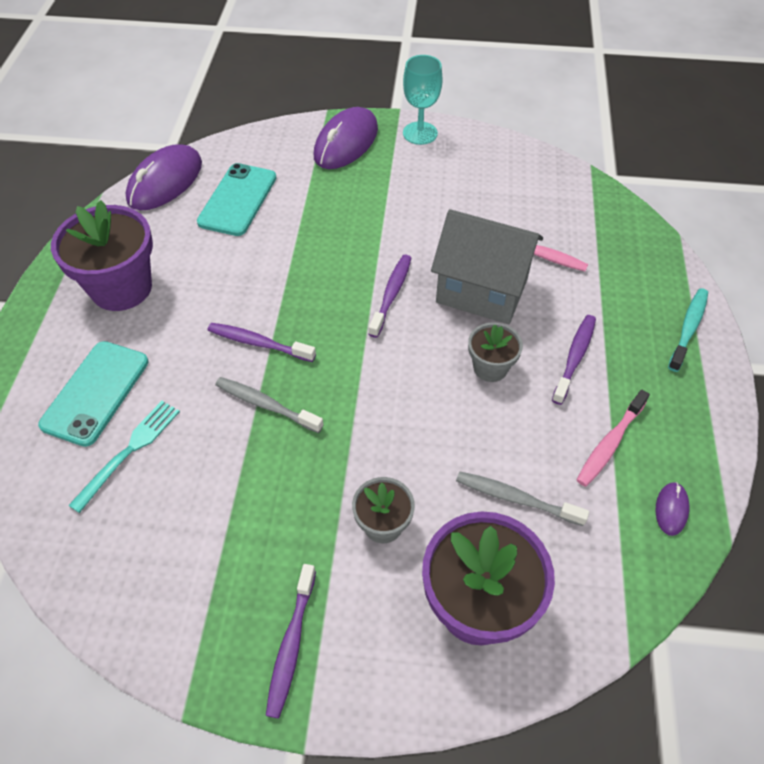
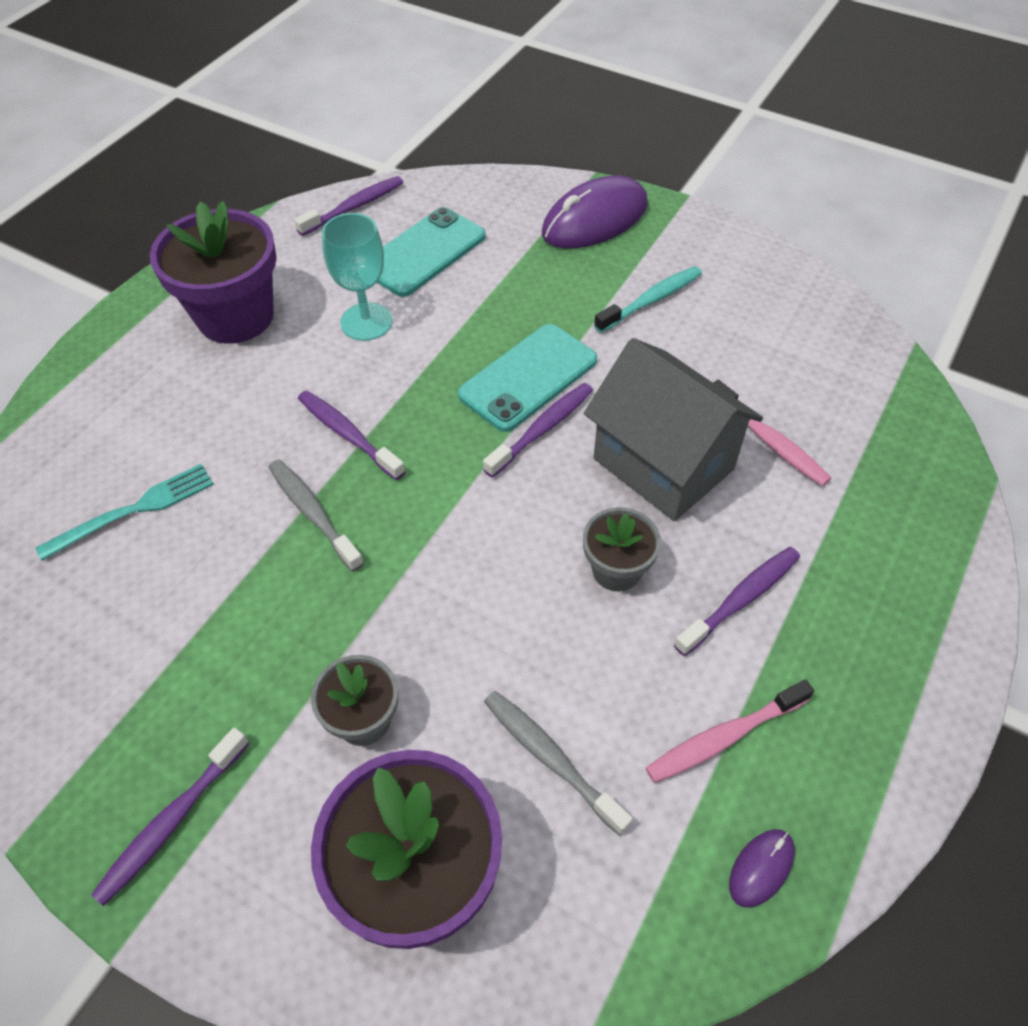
camera: 25 degrees right, 0 degrees up
turquoise phone [38,341,149,447] -> turquoise phone moved to [458,324,597,432]
purple mouse [126,144,202,210] -> purple toothbrush [294,176,403,236]
turquoise goblet [403,55,443,145] -> turquoise goblet moved to [322,213,393,341]
turquoise toothbrush [668,288,708,372] -> turquoise toothbrush moved to [594,266,702,333]

